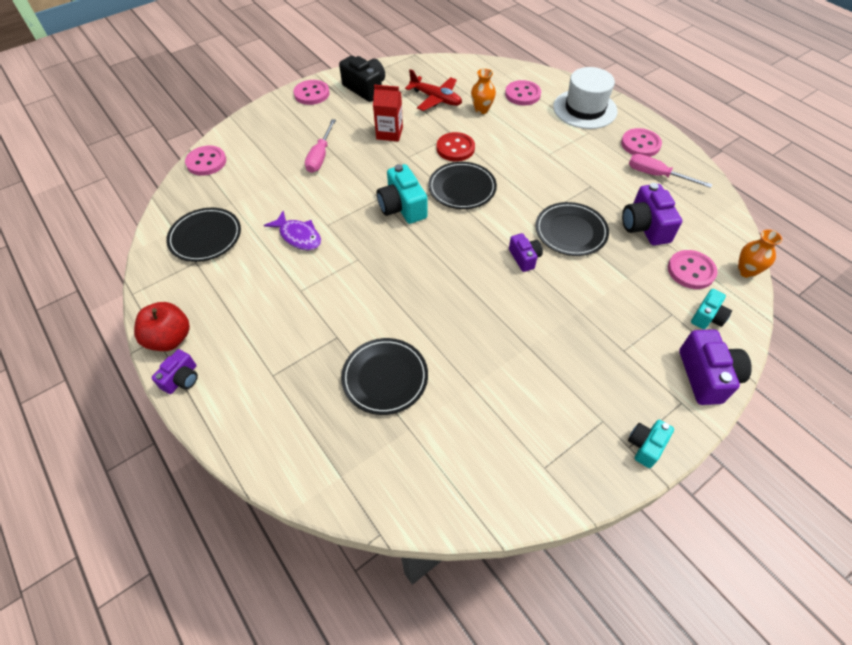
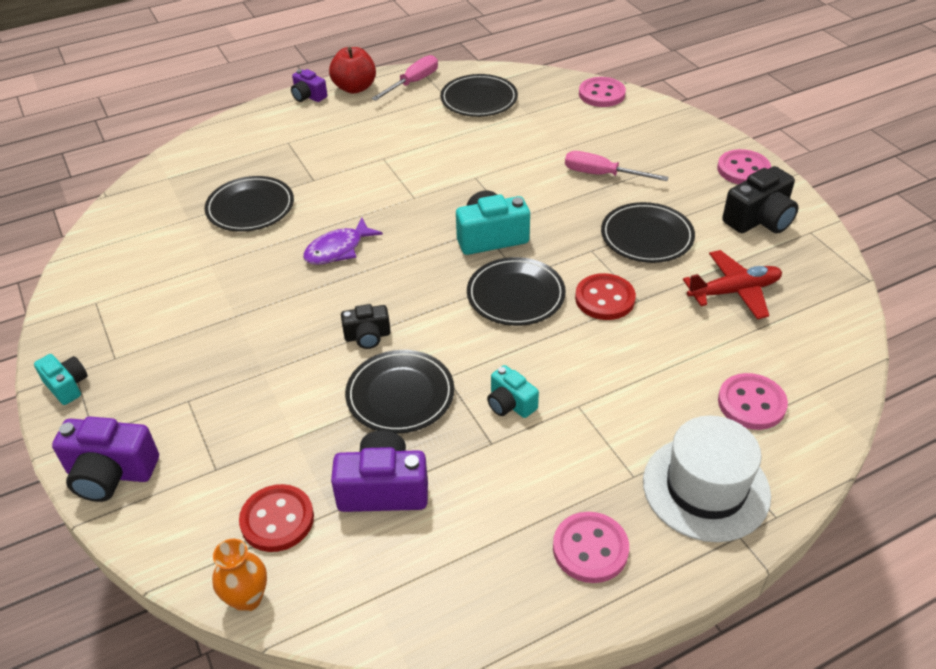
camera: 100 degrees right, 10 degrees down
purple fish [264,211,321,250] -> purple fish moved to [303,218,383,265]
red carton [373,85,403,142] -> black plate [601,202,695,263]
red plane [405,69,462,111] -> red plane turned 150 degrees counterclockwise [683,250,782,319]
orange vase [471,69,496,114] -> none
purple camera [509,233,543,272] -> black camera [341,304,391,349]
pink screwdriver [629,154,712,188] -> pink screwdriver moved to [371,55,438,101]
pink button [668,250,717,289] -> red button [239,484,314,552]
turquoise camera [691,289,732,329] -> turquoise camera moved to [487,365,539,418]

